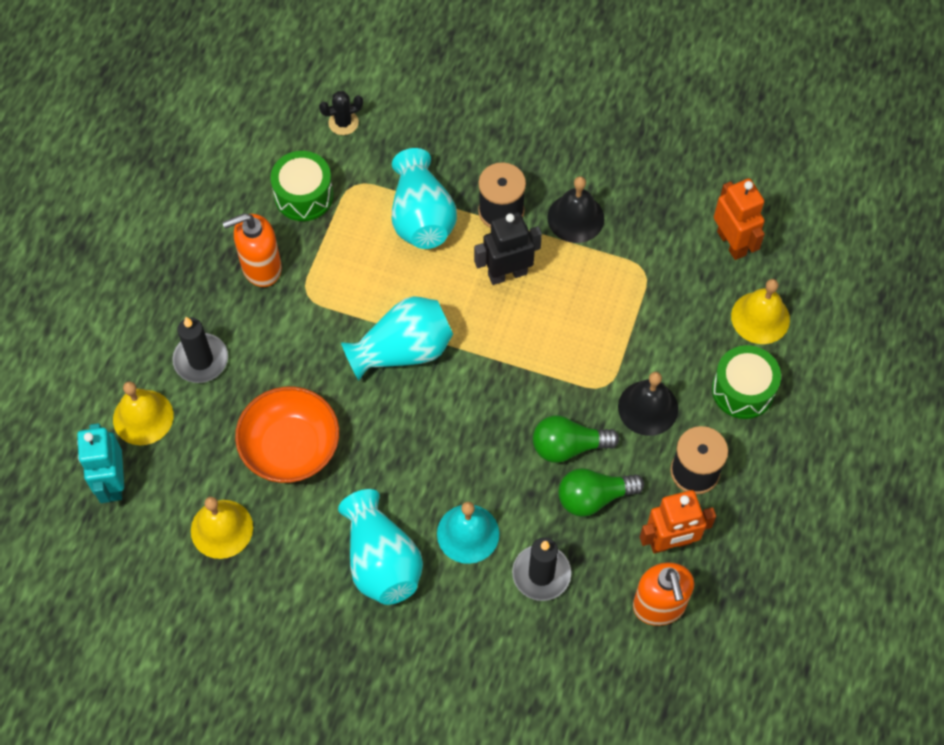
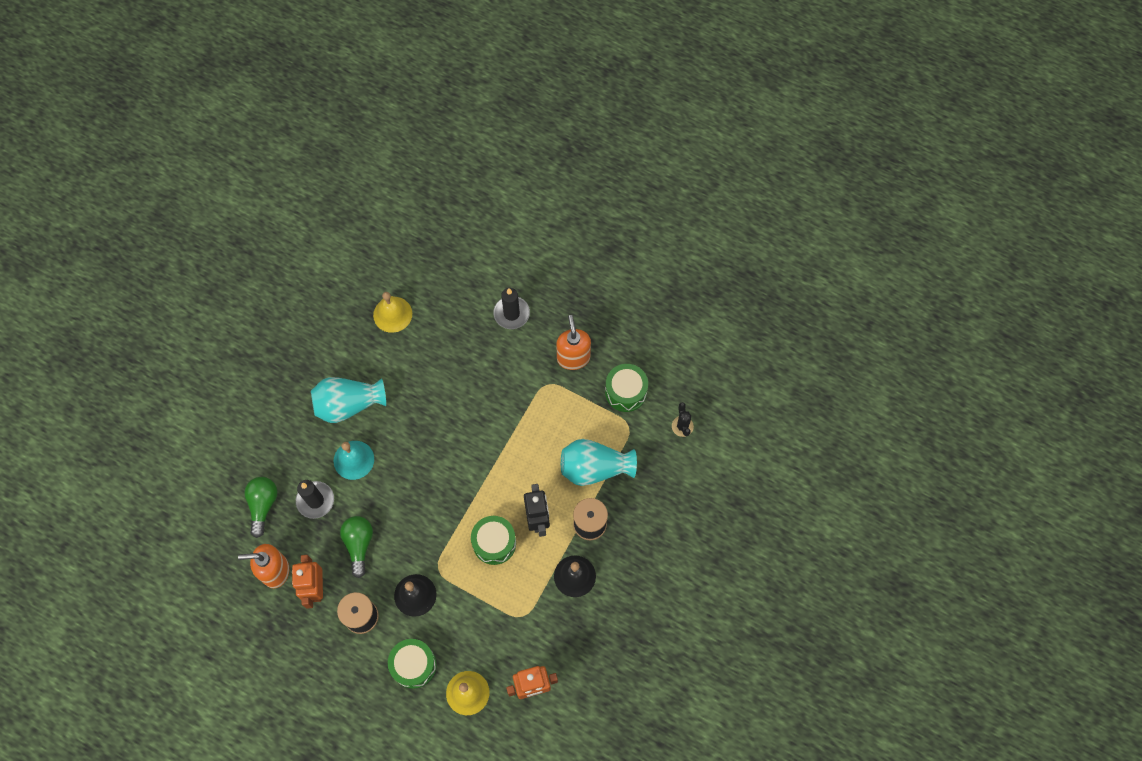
camera: 100 degrees right, 5 degrees up
turquoise robot [77,423,124,503] -> none
yellow bell [113,381,174,445] -> none
orange bowl [235,387,339,483] -> none
turquoise vase [341,296,453,380] -> none
green light bulb [533,415,619,463] -> green light bulb moved to [244,477,277,538]
none -> green drum [471,516,516,565]

